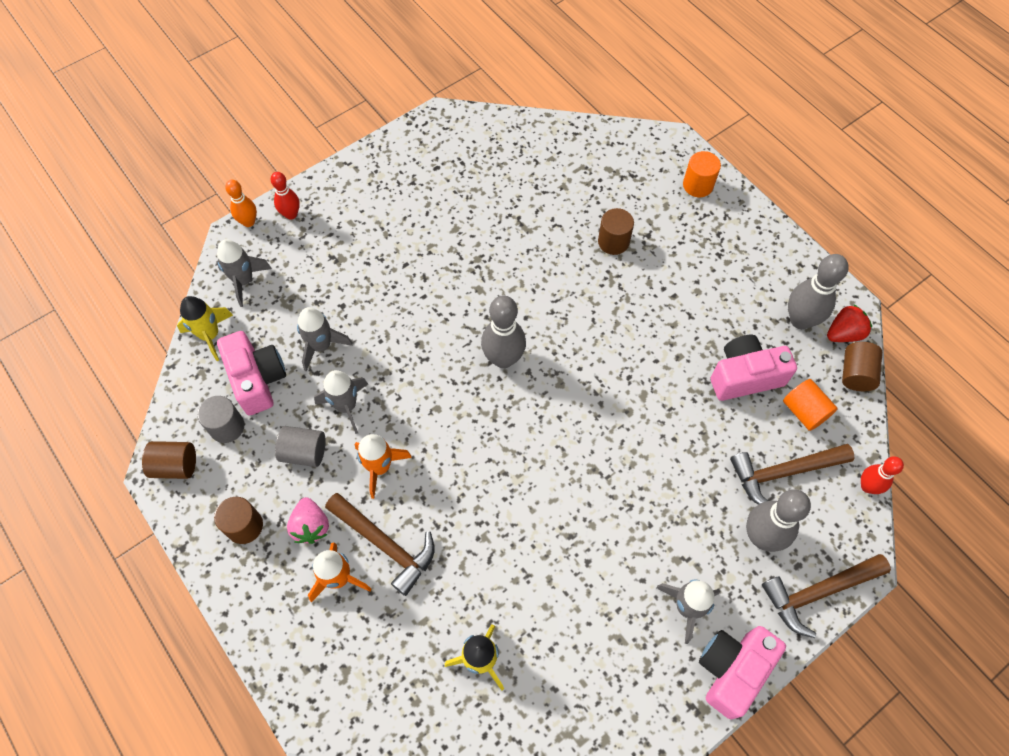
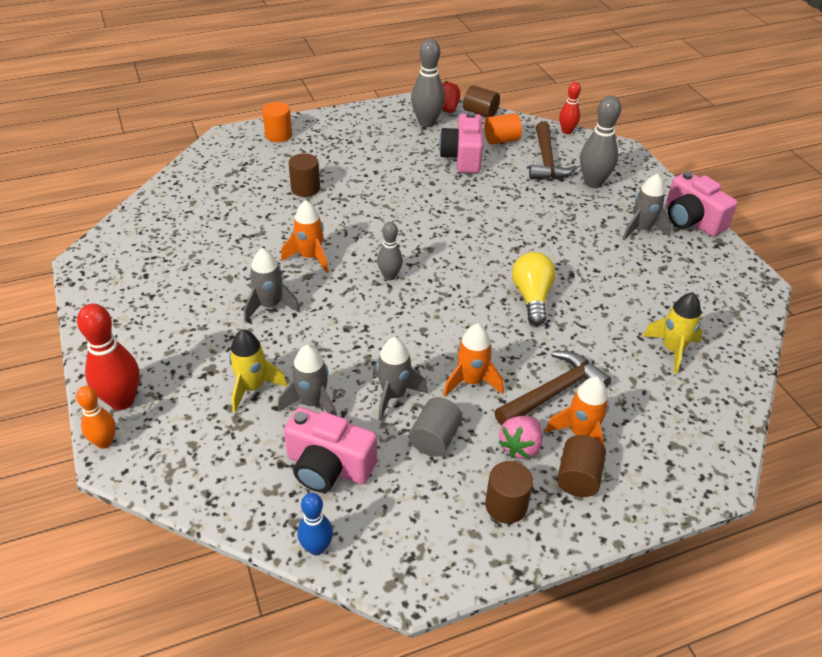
camera: 75 degrees left, 20 degrees down
brown cylinder [142,441,196,479] -> brown cylinder moved to [557,435,606,497]
yellow rocket [177,296,233,361] -> yellow rocket moved to [229,329,288,412]
grey cylinder [197,396,245,443] -> none
grey rocket [217,239,272,307] -> grey rocket moved to [244,248,300,322]
pink camera [217,331,286,416] -> pink camera turned 150 degrees counterclockwise [284,407,377,493]
red bowling pin [271,172,300,220] -> red bowling pin [77,304,140,410], size x1.64
pink strawberry [287,497,329,544] -> pink strawberry turned 120 degrees clockwise [498,416,543,459]
grey bowling pin [481,296,526,368] -> grey bowling pin [377,222,403,280], size x0.61
brown hammer [762,554,891,638] -> none
none -> orange rocket [281,200,329,273]
none -> blue bowling pin [297,493,333,555]
none -> yellow light bulb [512,252,556,326]

